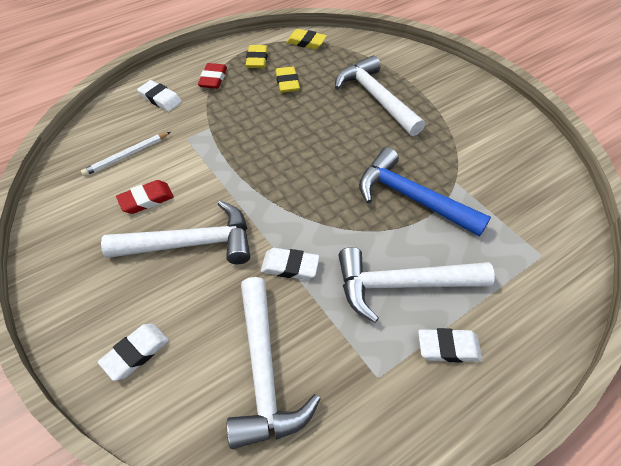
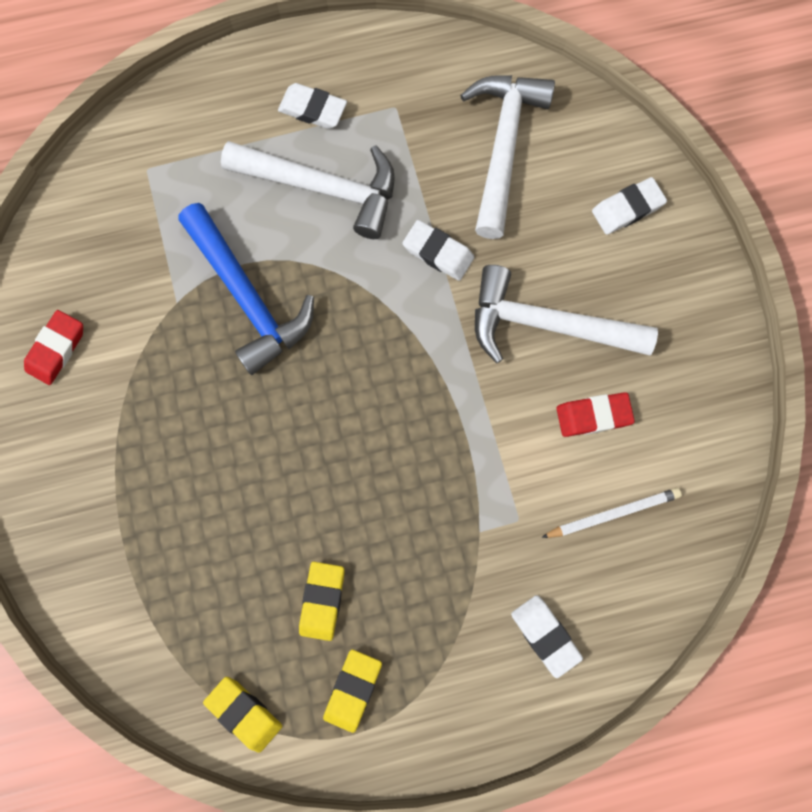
camera: 160 degrees left, 25 degrees up
red eraser [198,63,227,89] -> red eraser moved to [24,310,83,385]
white hammer [335,55,425,136] -> none

